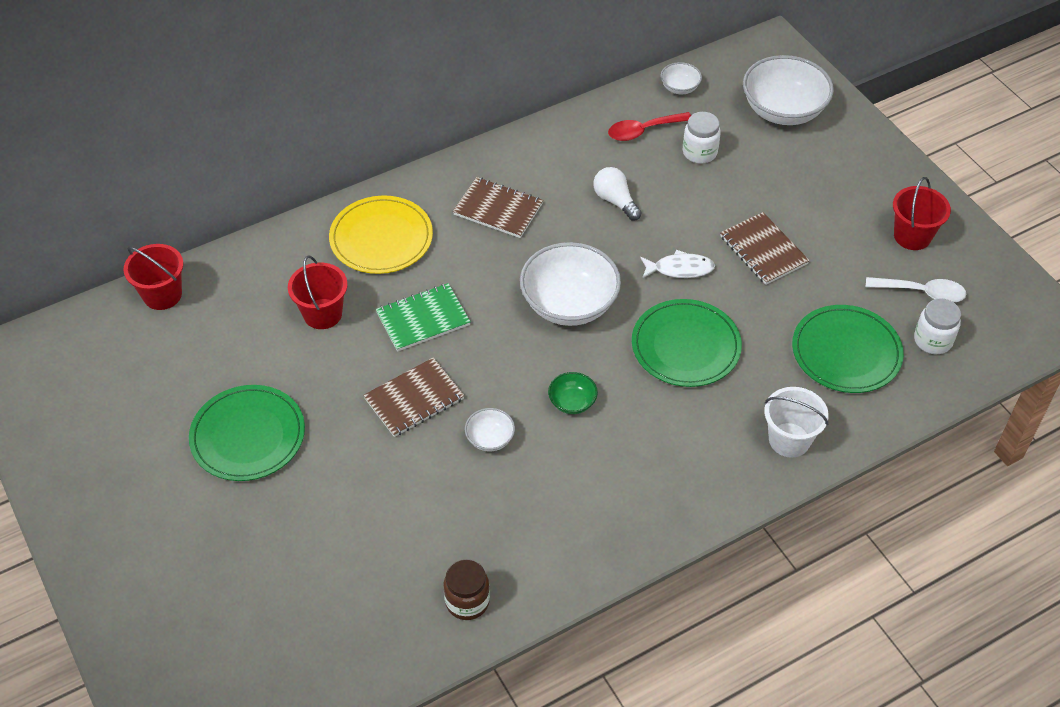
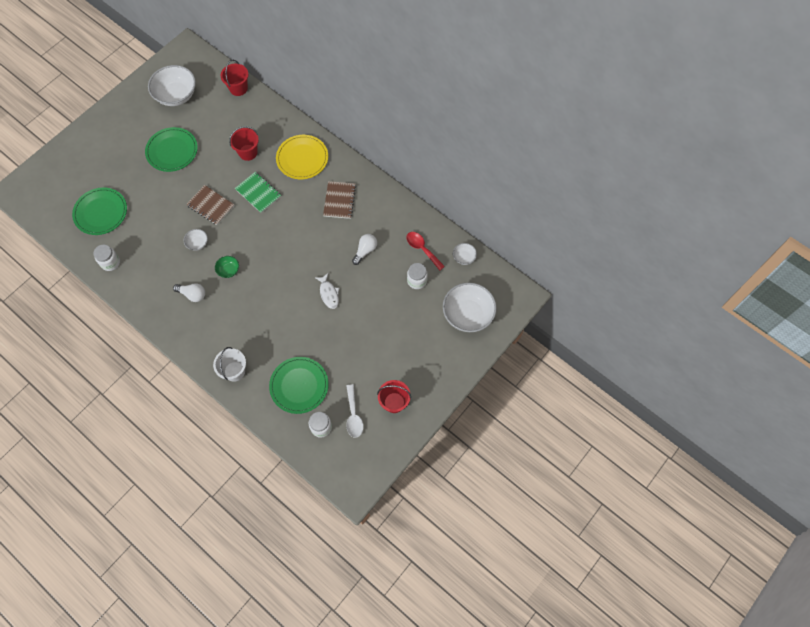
camera: 70 degrees right, 15 degrees up
brown jar [443,559,490,620] -> white jar [93,245,120,271]
white bowl [520,242,621,326] -> white bowl moved to [148,65,196,106]
green plate [632,299,742,387] -> green plate moved to [72,188,127,235]
brown notebook [720,212,810,285] -> none
none -> white light bulb [173,283,205,302]

